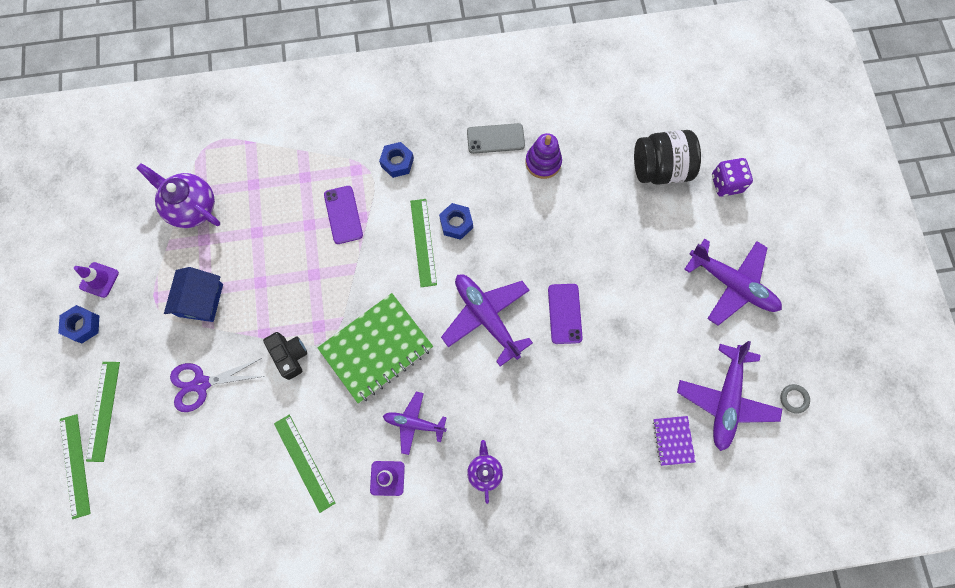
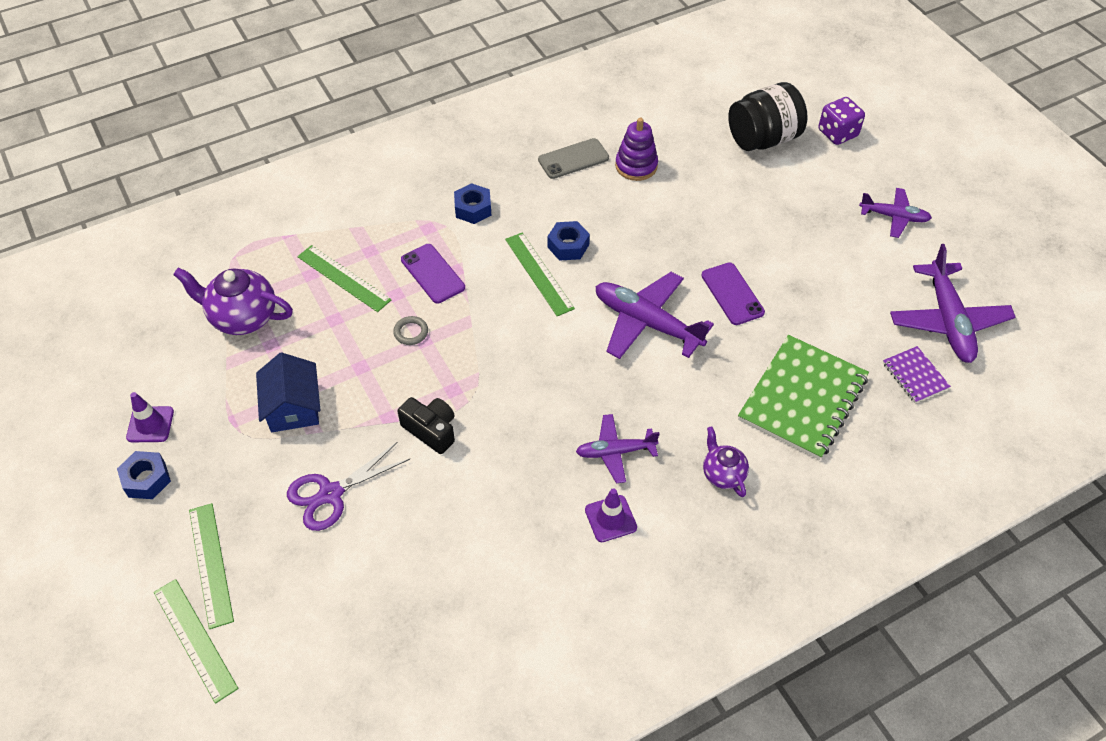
camera: 20 degrees left, 20 degrees down
green ruler [274,415,335,513] -> green ruler moved to [297,245,392,312]
green notebook [318,293,433,403] -> green notebook moved to [738,335,869,460]
purple plane [684,239,782,326] -> purple plane [859,188,932,238], size x0.60
grey ring [780,384,810,414] -> grey ring moved to [393,316,428,345]

